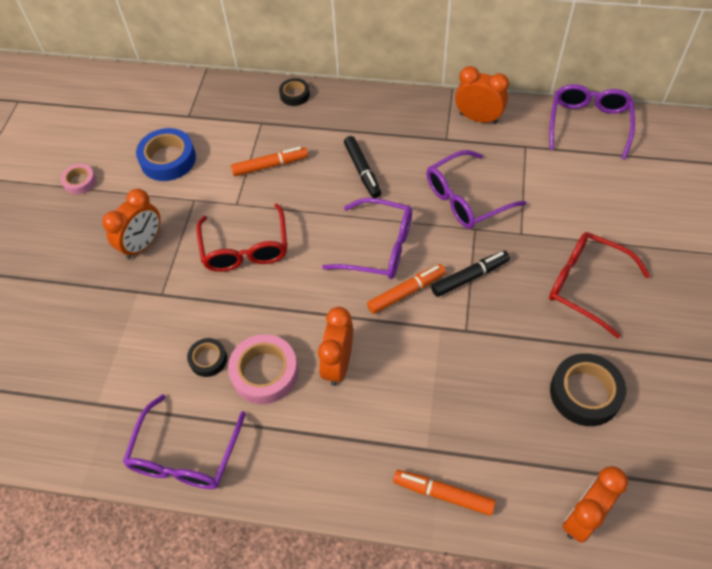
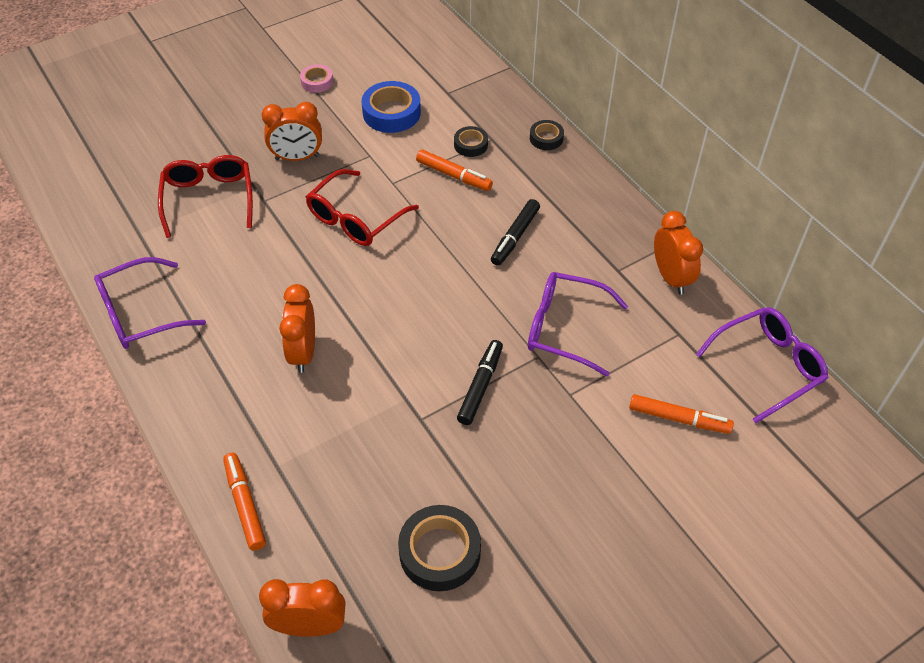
camera: 45 degrees right, 5 degrees down
black tape [187,338,227,377] -> black tape moved to [454,126,488,157]
pink tape [228,334,298,404] -> none
orange clock [318,307,353,386] -> orange clock turned 60 degrees counterclockwise [279,284,315,373]
purple glasses [322,198,412,279] -> none
orange marker [367,264,446,314] -> orange marker moved to [629,394,734,434]
black marker [431,251,510,297] -> black marker turned 90 degrees counterclockwise [457,340,503,425]
red glasses [549,232,651,338] -> red glasses moved to [158,155,253,238]

